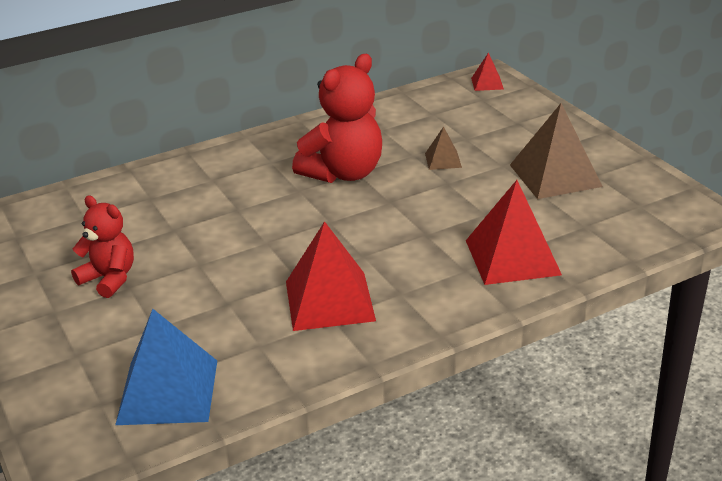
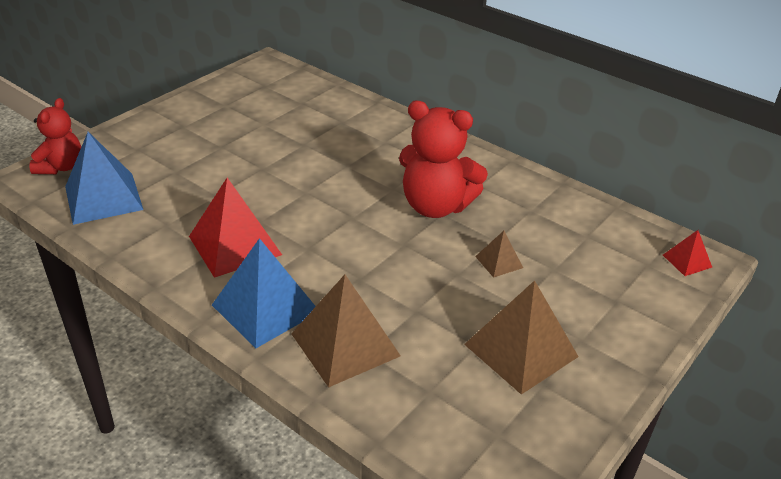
camera: 65 degrees right, 5 degrees up
red teddy bear [71,195,134,298] -> red teddy bear moved to [29,98,81,174]
red pyramid [466,180,562,285] -> brown pyramid [291,275,401,388]
none -> blue pyramid [212,238,316,348]

